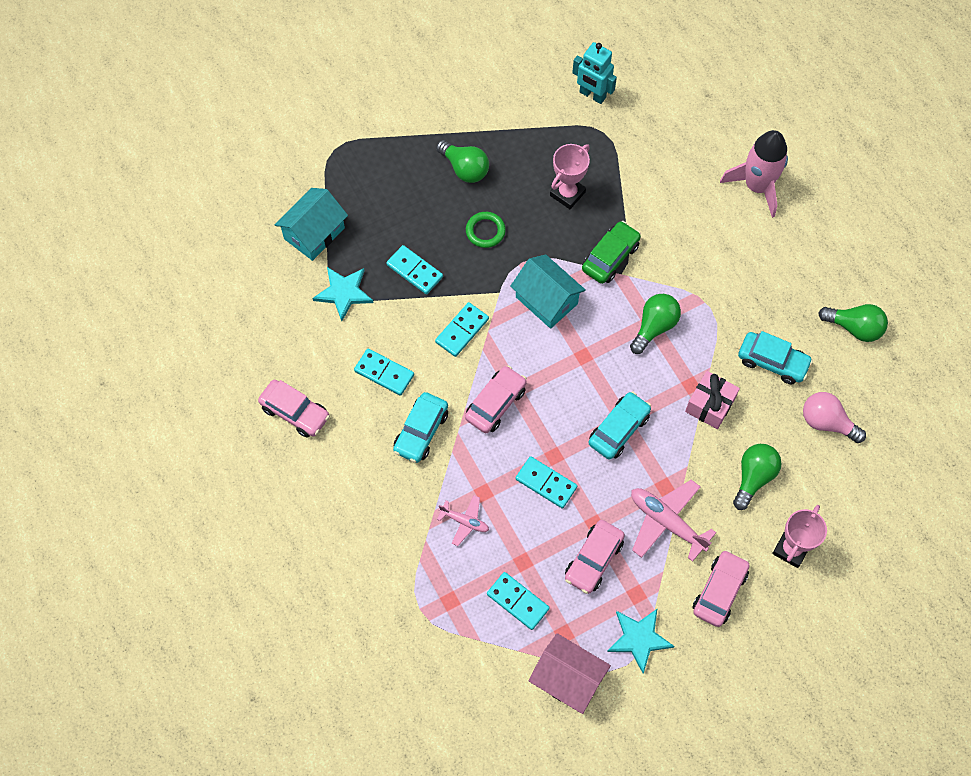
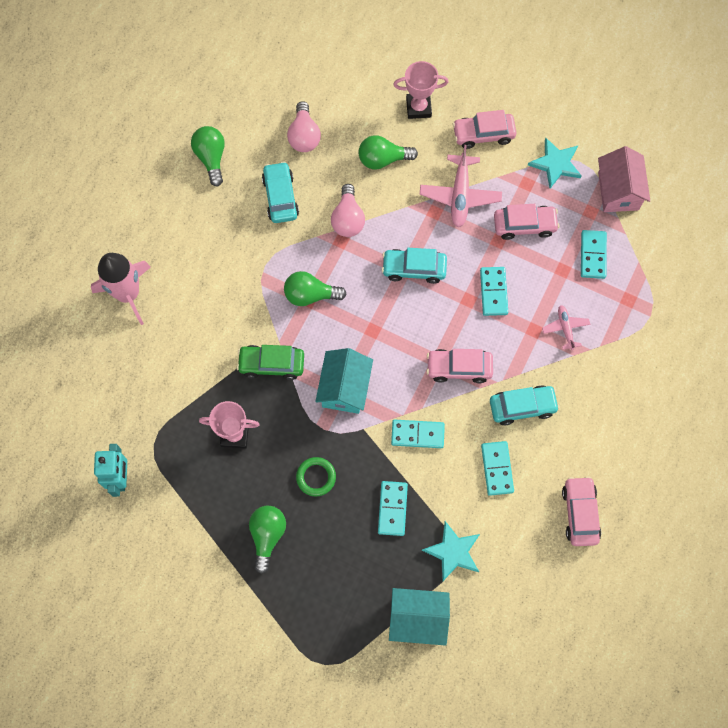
camera: 125 degrees left, 5 degrees up
pink gift [685,371,740,429] -> pink light bulb [331,184,365,237]

